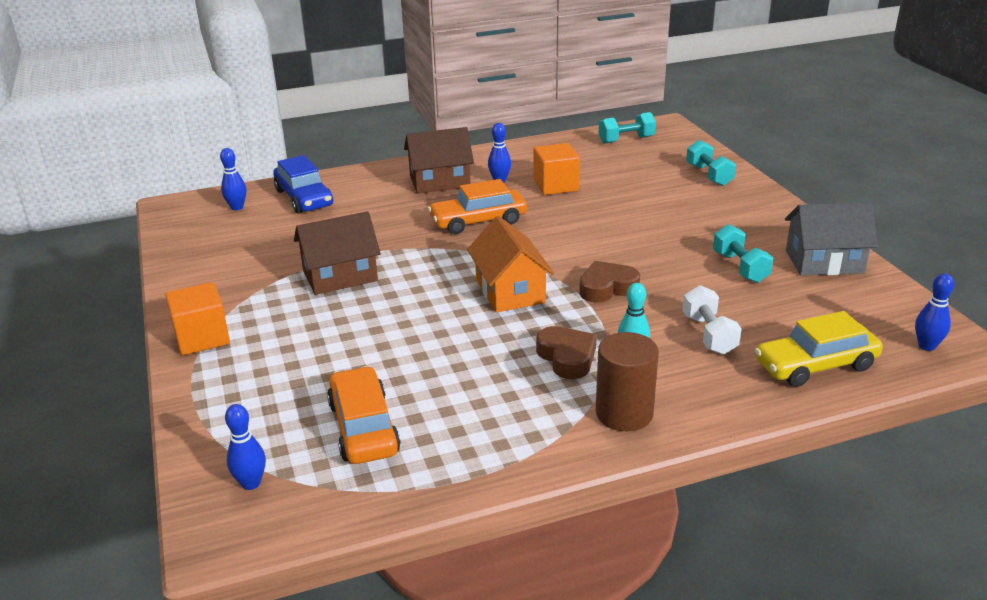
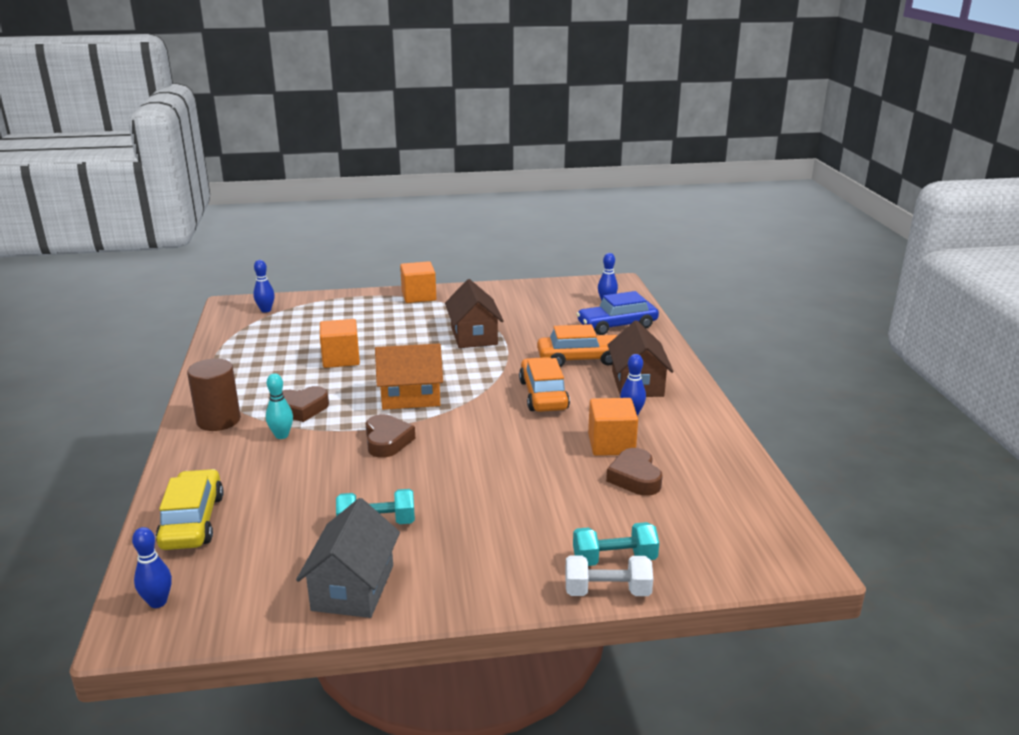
camera: 100 degrees right, 5 degrees down
orange car [327,366,401,464] -> orange car moved to [537,324,618,367]
turquoise dumbbell [599,112,656,144] -> none
white dumbbell [682,285,742,355] -> white dumbbell moved to [565,555,653,596]
none -> orange cube [320,319,360,368]
none -> brown heart [606,448,663,496]

